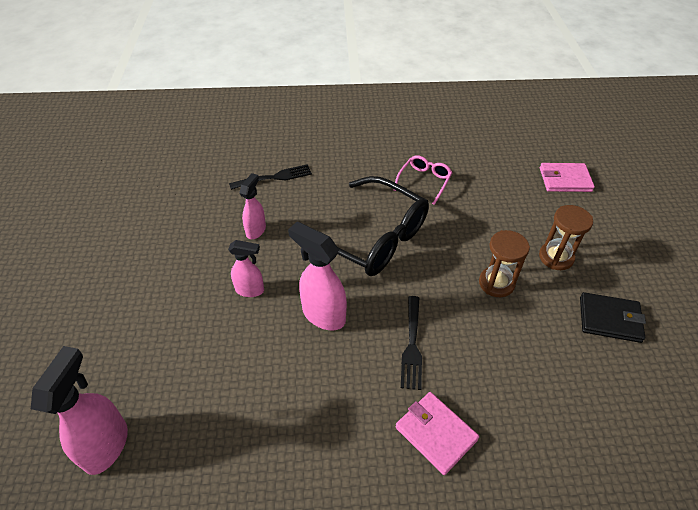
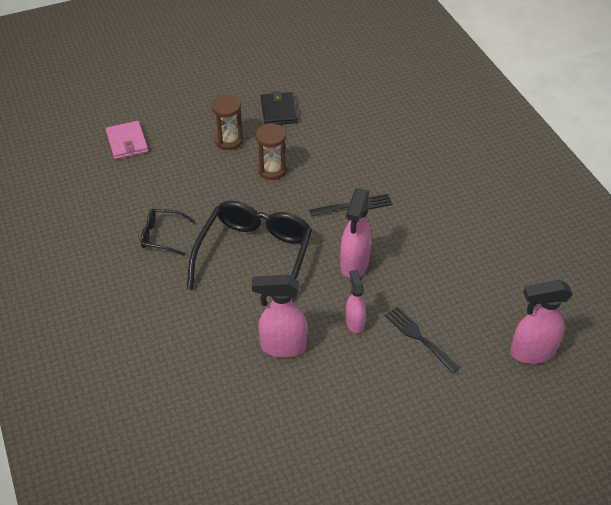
camera: 110 degrees left, 0 degrees up
black fork [229,164,312,190] -> black fork moved to [385,307,460,373]
pink spray bottle [239,173,266,239] -> pink spray bottle [252,275,308,358], size x1.61
pink glasses [393,155,452,205] -> black glasses [141,209,195,256]
pink wallet [395,392,479,475] -> none

